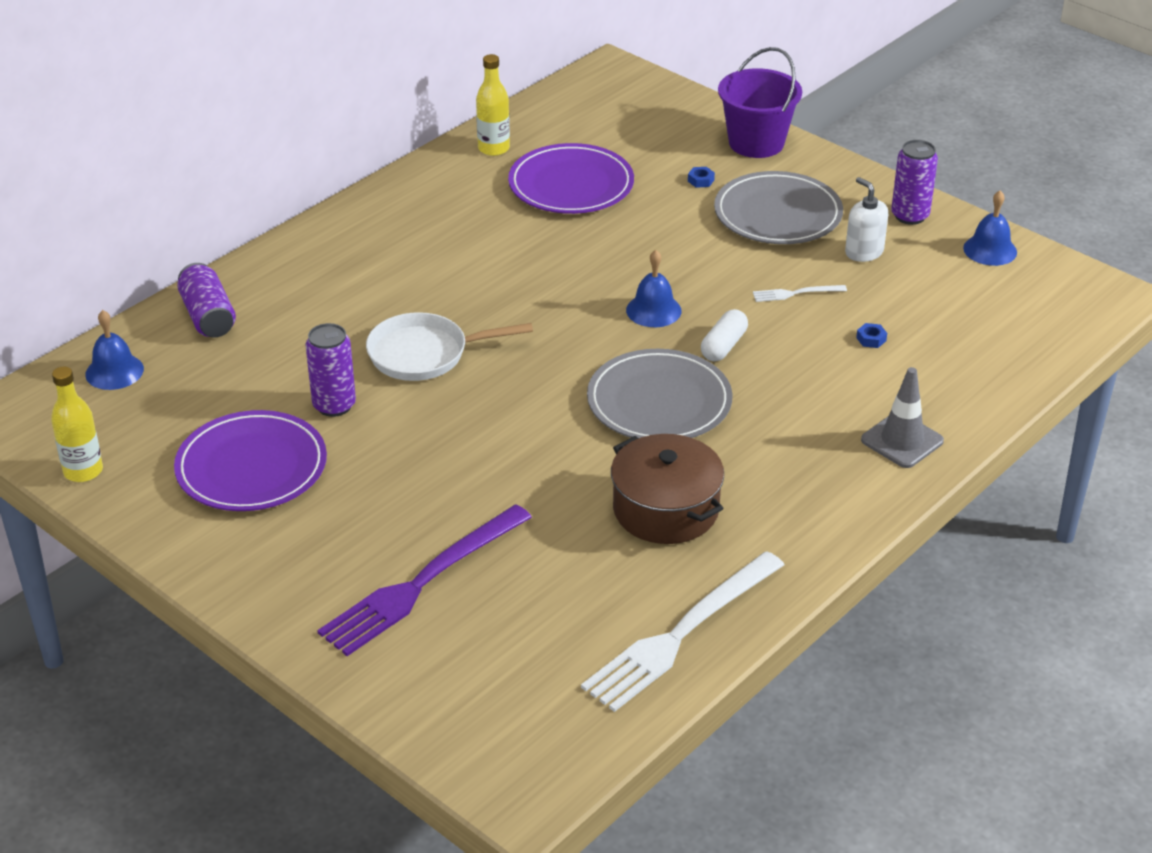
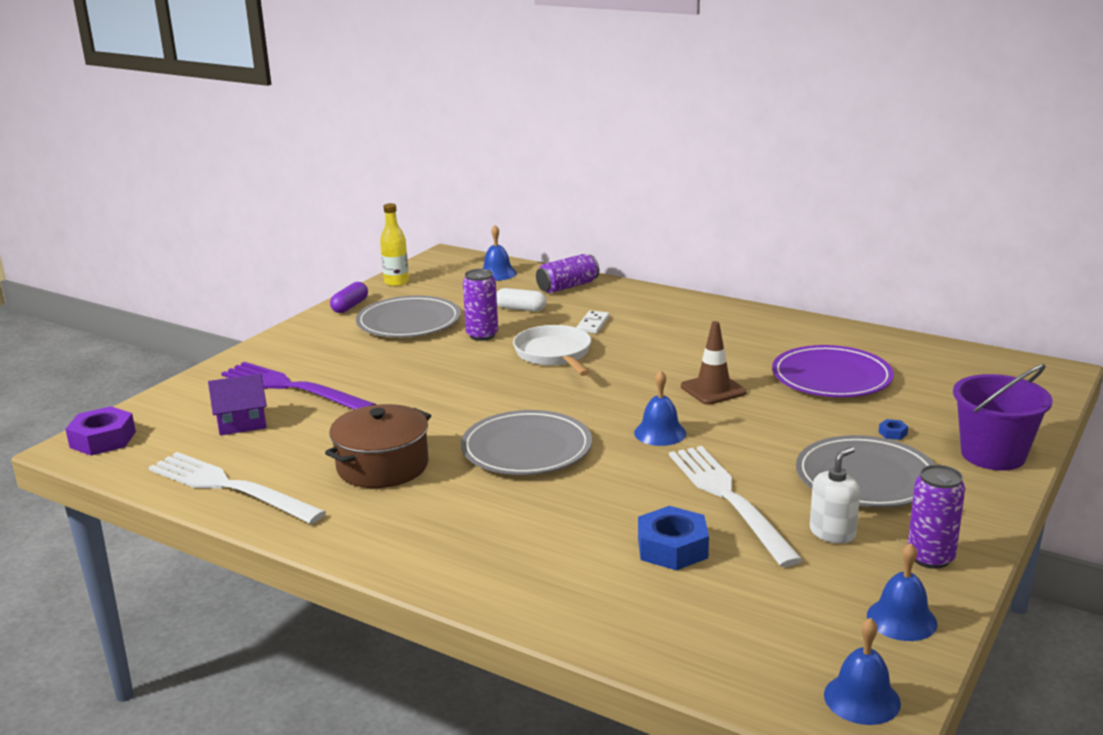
camera: 80 degrees right, 15 degrees down
purple plate [174,410,327,511] -> grey plate [356,296,461,337]
yellow bottle [476,54,510,156] -> none
white capsule [701,309,748,361] -> white capsule moved to [496,288,546,312]
white fork [753,285,847,302] -> white fork [669,446,803,567], size x2.32
blue nut [856,323,887,348] -> blue nut [638,506,709,571], size x2.35
grey traffic cone [861,367,944,468] -> none
none -> purple nut [65,406,136,456]
none -> purple house [208,373,267,436]
none -> purple capsule [330,282,368,313]
none -> white domino [576,311,609,334]
none -> brown traffic cone [681,321,747,405]
none -> blue bell [824,618,901,725]

